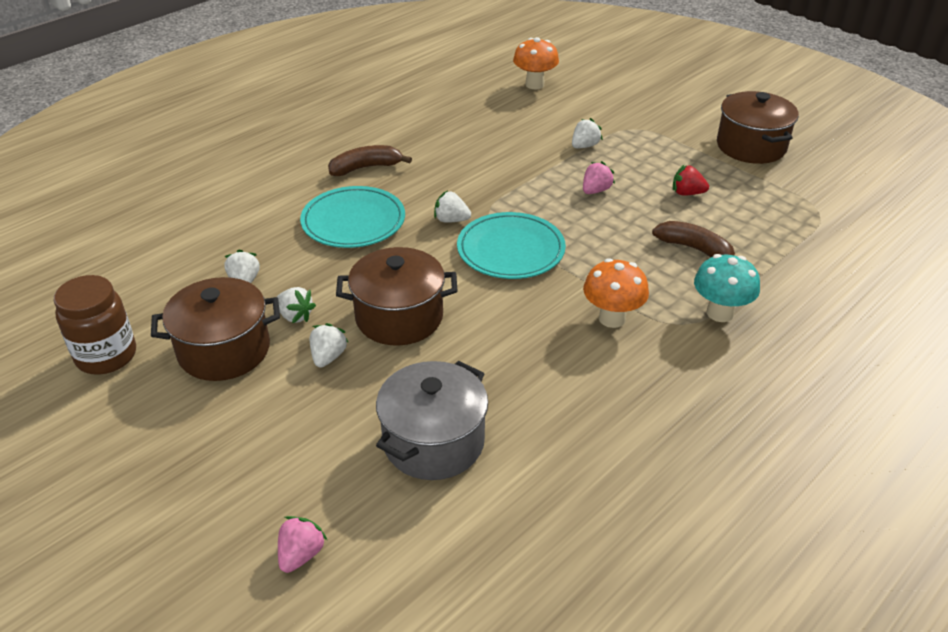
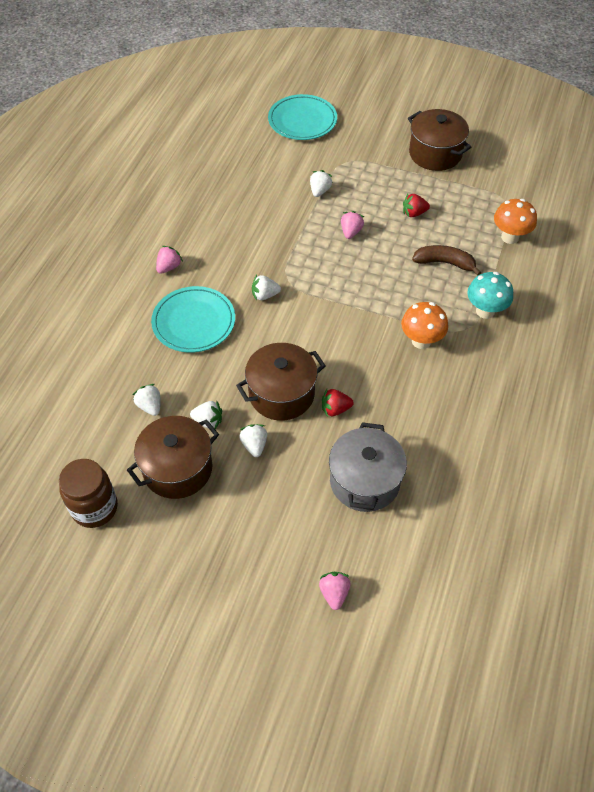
camera: 25 degrees left, 15 degrees up
brown banana [328,145,412,176] -> pink strawberry [156,246,183,274]
turquoise plate [457,212,566,279] -> turquoise plate moved to [268,94,337,140]
orange mushroom [513,37,559,89] -> orange mushroom moved to [494,199,537,244]
none -> red strawberry [322,389,354,417]

